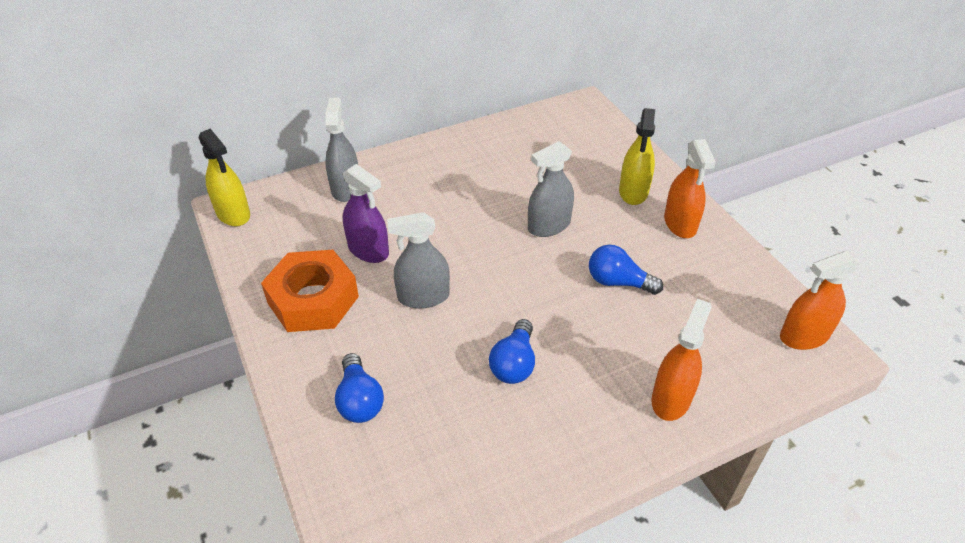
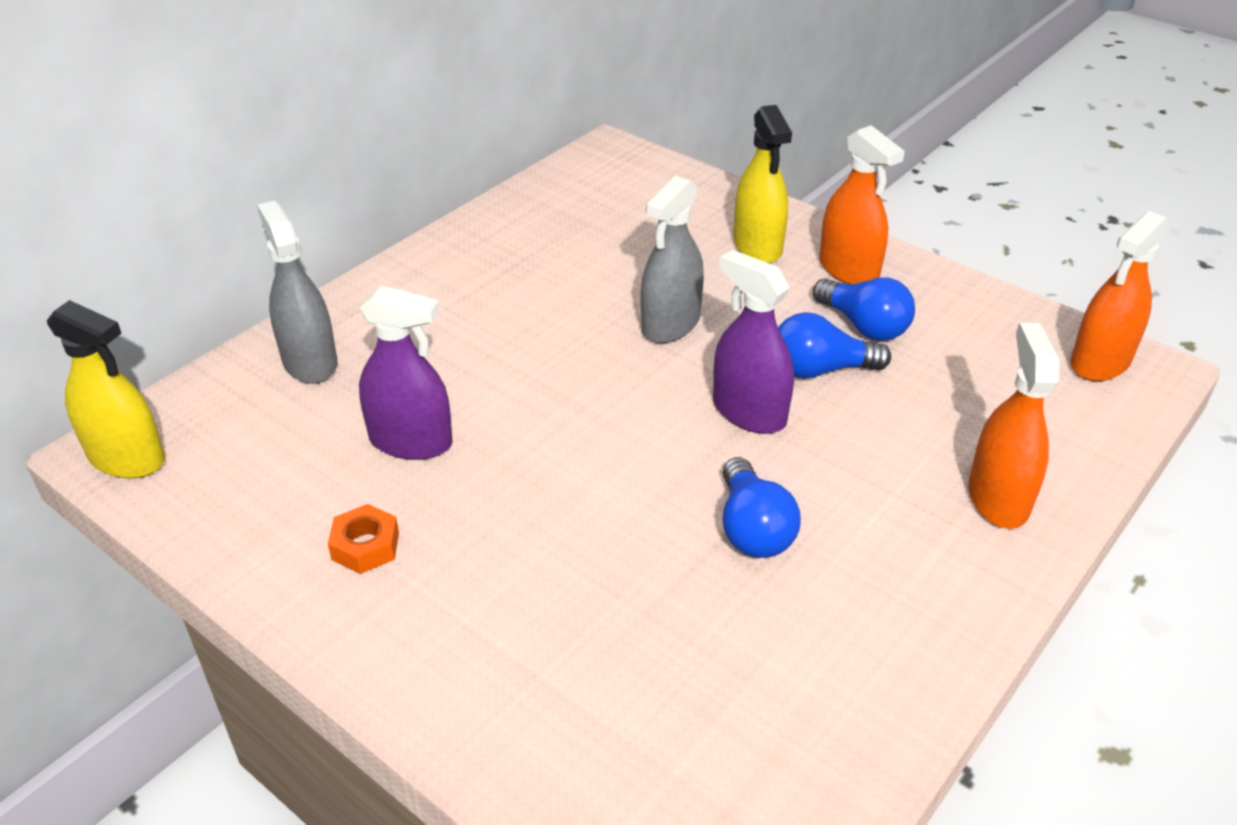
camera: 25 degrees left, 5 degrees down
orange nut [261,250,359,332] -> orange nut [328,504,399,574], size x0.43
blue light bulb [335,353,384,423] -> blue light bulb moved to [813,277,915,341]
grey spray bottle [387,212,450,308] -> none
none -> purple spray bottle [713,250,794,434]

